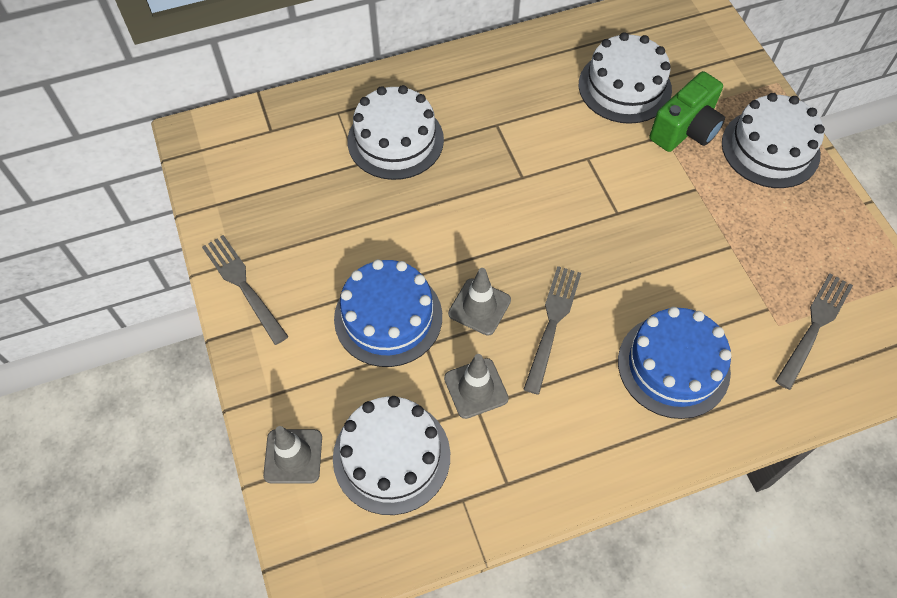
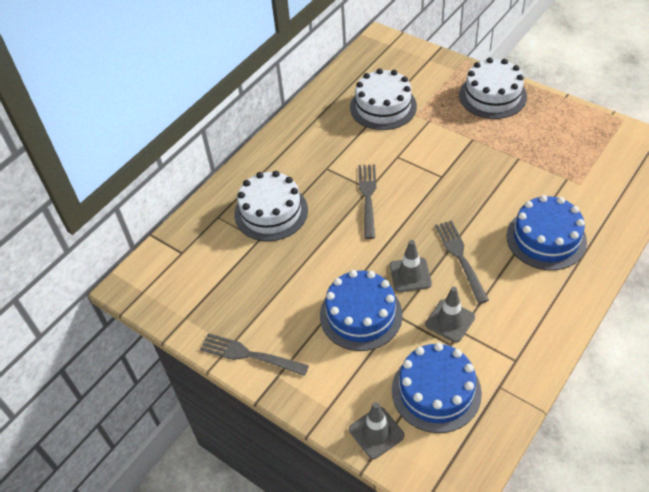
camera: 30 degrees left, 10 degrees down
white cake [333,396,450,515] -> blue cake [392,343,482,433]
green camera [650,71,725,152] -> none
grey fork [776,273,853,390] -> grey fork moved to [358,164,376,239]

